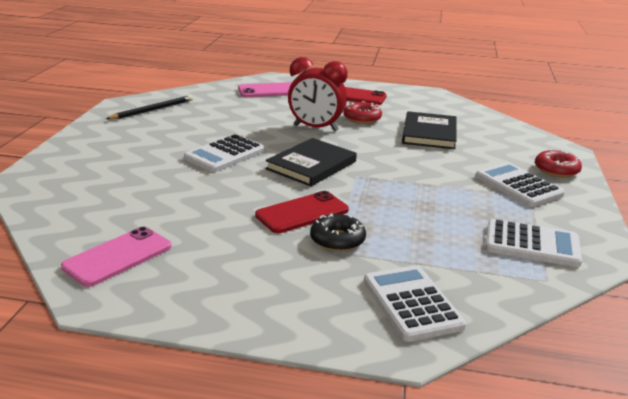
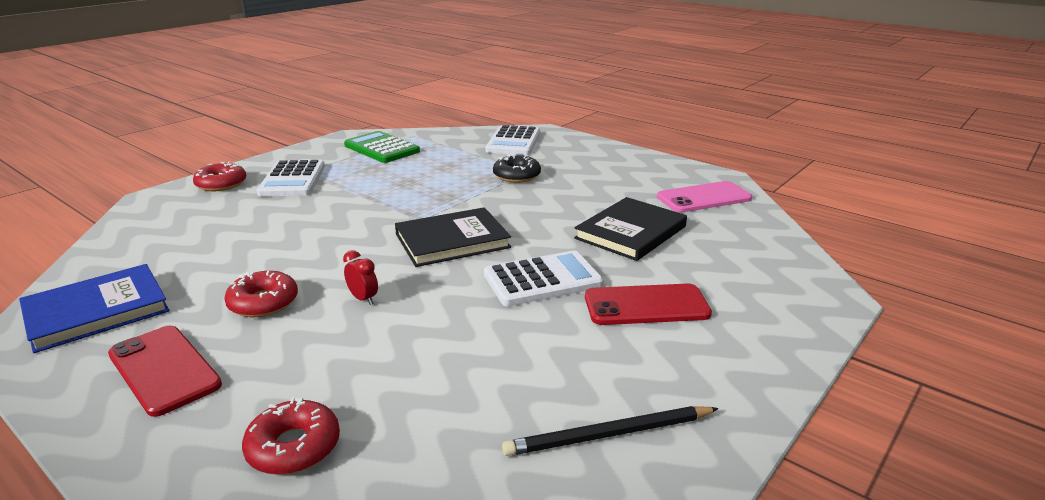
camera: 150 degrees left, 0 degrees up
pink phone [238,82,292,97] -> red donut [242,397,340,475]
red phone [255,191,349,233] -> red phone moved to [585,284,712,325]
red clock [288,57,348,131] -> red clock [343,250,378,305], size x0.42
black book [402,111,457,149] -> black book moved to [574,197,687,261]
white calculator [486,219,582,267] -> green calculator [344,131,420,163]
none -> blue book [19,264,169,353]

